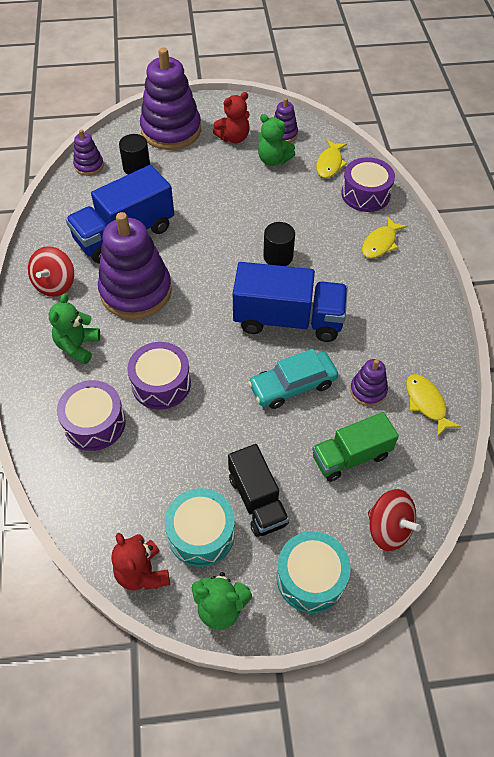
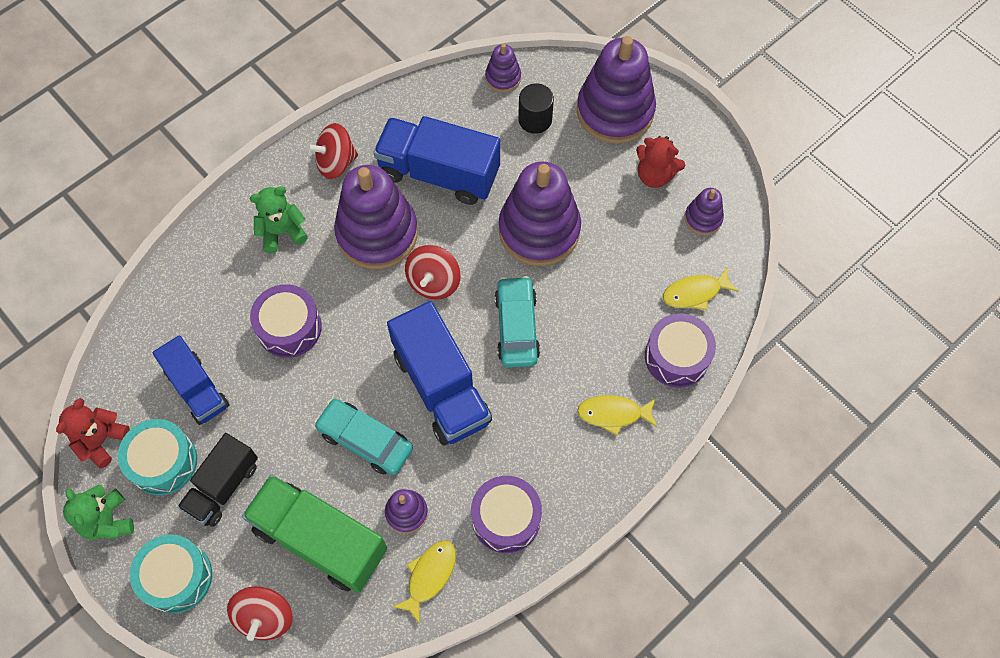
camera: 55 degrees right, 10 degrees up
purple drum [57,380,126,451] -> purple drum moved to [471,476,542,553]
green teddy bear [258,114,295,166] -> none
black cylinder [263,222,295,266] -> turquoise car [495,276,540,367]
green truck [312,412,399,482] -> green truck [242,475,387,593], size x1.57
none -> blue truck [152,336,229,425]
none -> red spinning top [405,245,461,299]
none -> purple stacking toy [499,161,581,266]

